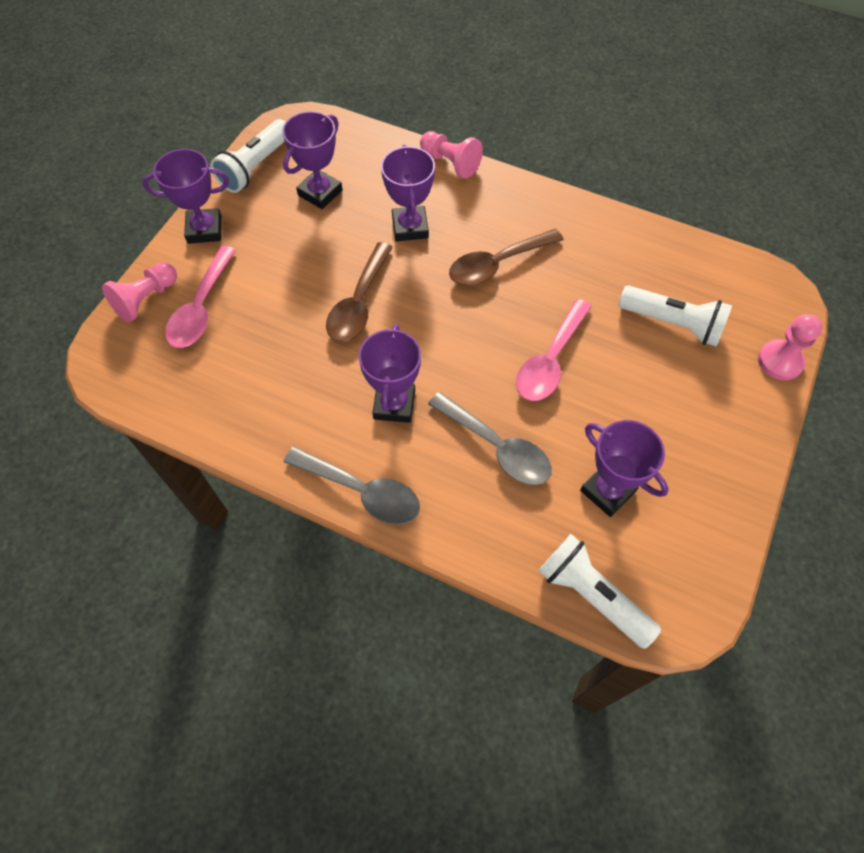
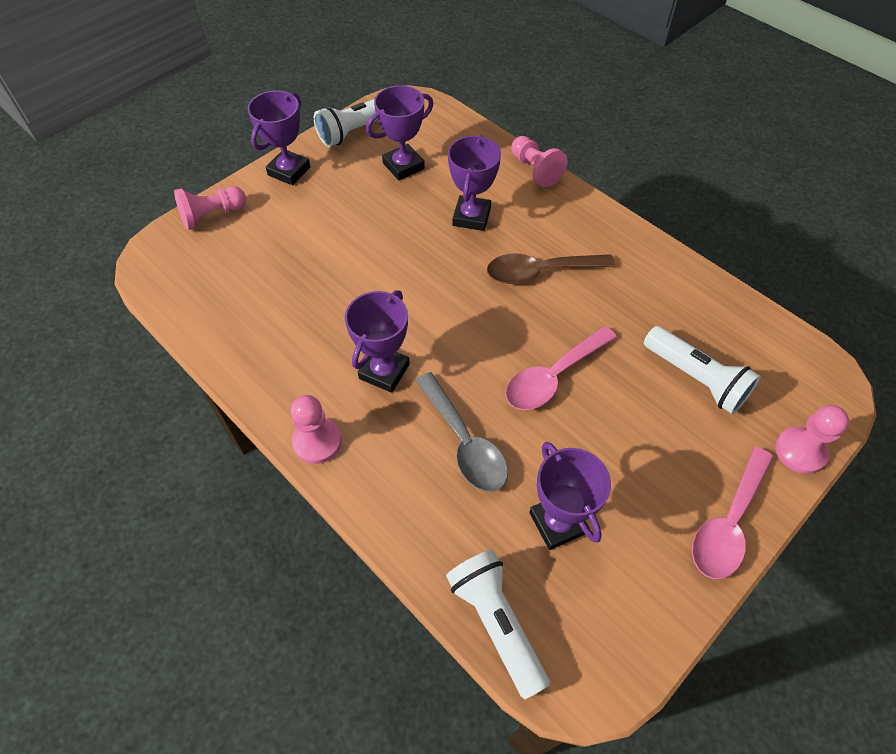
camera: 20 degrees right, 5 degrees down
purple trophy [143,149,229,244] -> purple trophy turned 75 degrees counterclockwise [248,90,310,185]
pink spoon [165,246,236,348] -> pink spoon moved to [692,447,774,579]
grey spoon [284,446,420,525] -> pink pawn [291,395,342,464]
brown spoon [326,242,393,342] -> none

